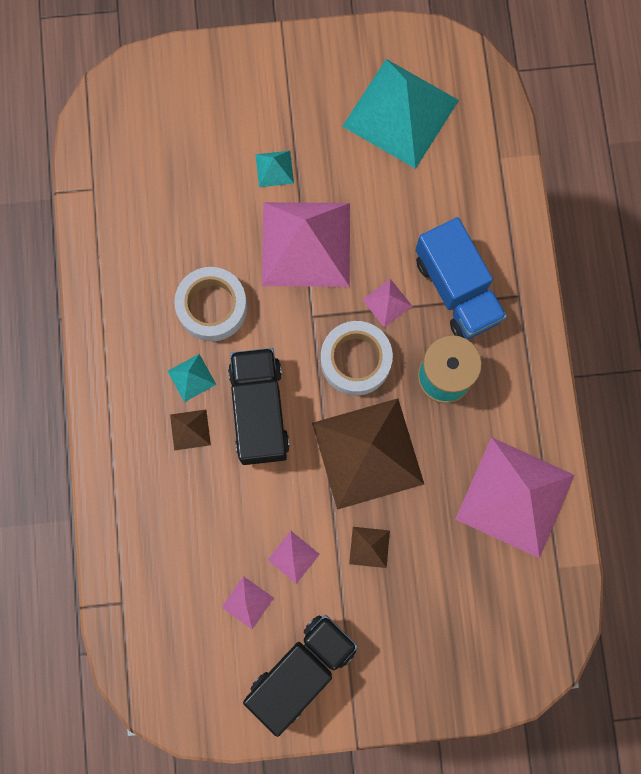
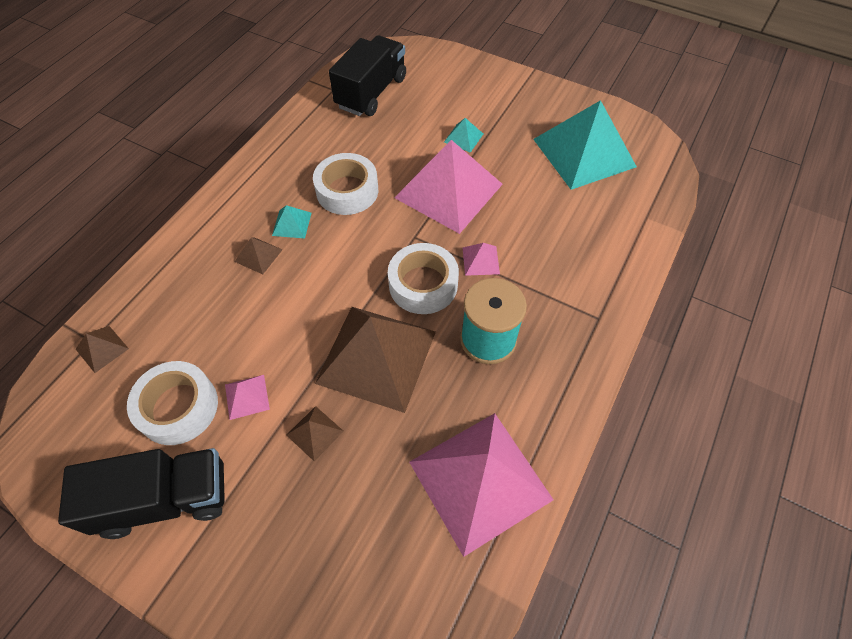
camera: 35 degrees right, 20 degrees down
pink pyramid [222,576,274,629] -> white tape [127,361,218,445]
black truck [228,348,290,465] -> black truck moved to [329,35,406,116]
blue truck [416,217,507,339] -> none
none -> brown pyramid [76,326,129,373]

